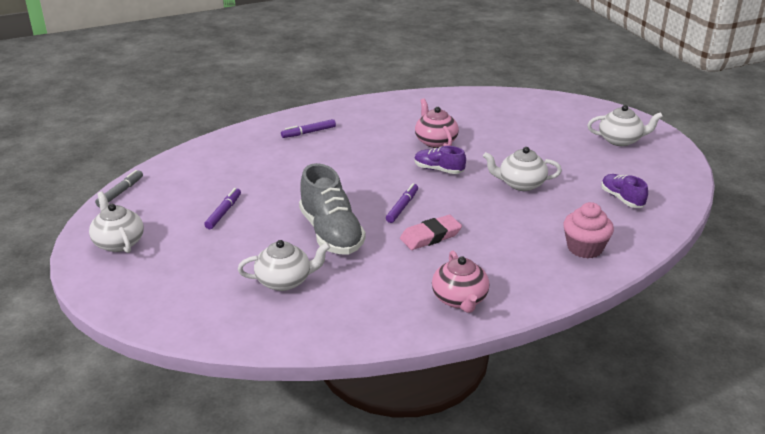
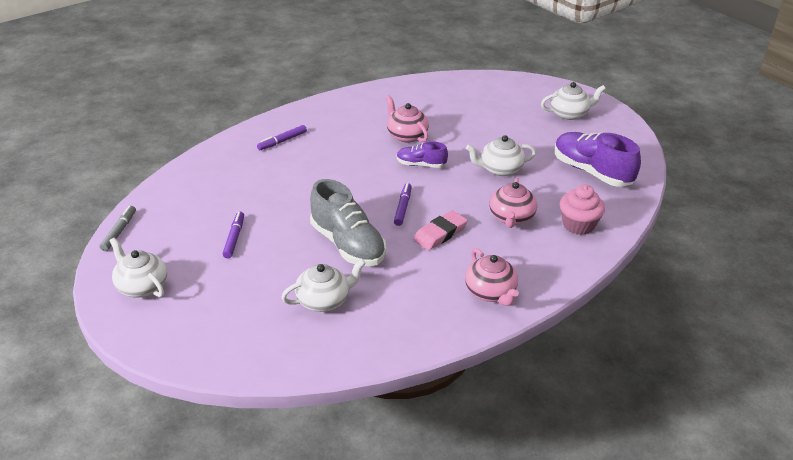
camera: 15 degrees left, 5 degrees up
purple shoe [601,174,648,208] -> purple shoe [555,132,641,187], size x1.83
none -> pink teapot [489,178,537,228]

